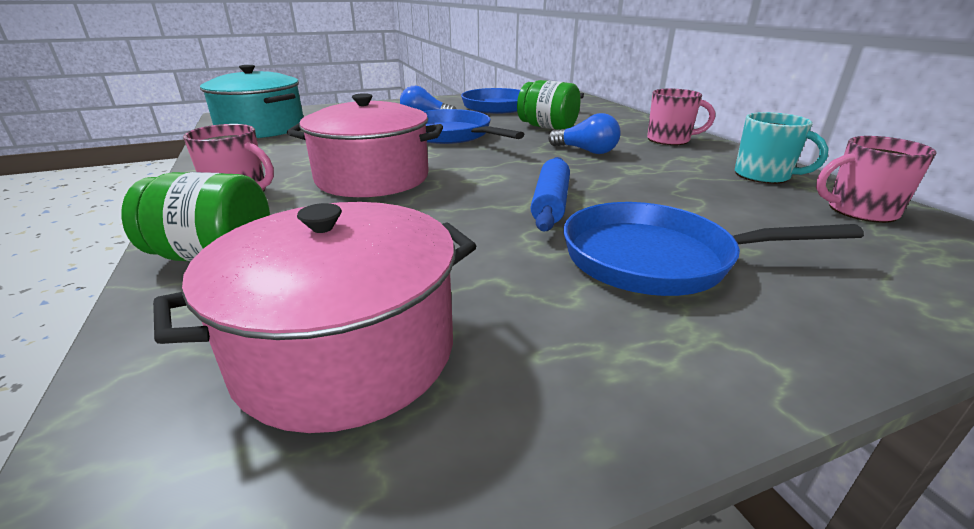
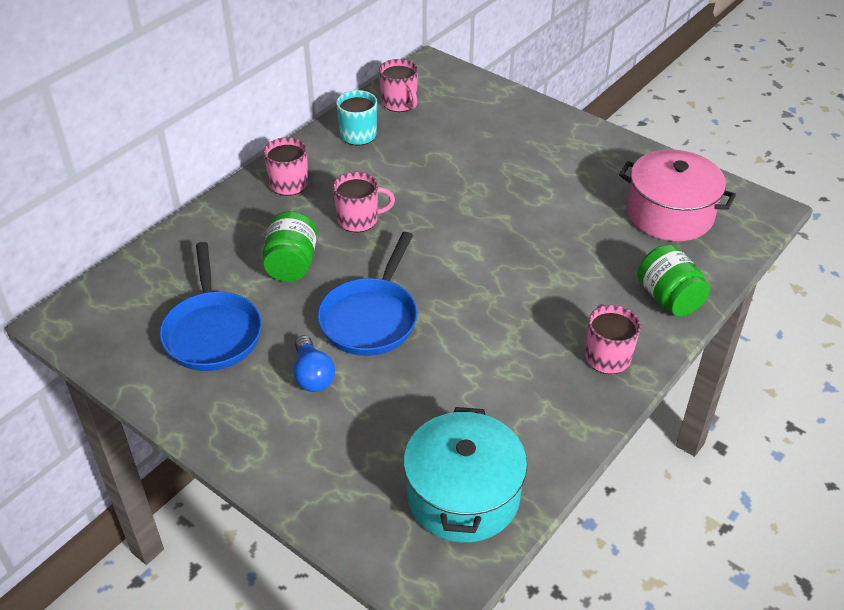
camera: 120 degrees left, 15 degrees up
pink pot [287,93,443,197] -> none
blue rolling pin [530,157,570,232] -> none
blue light bulb [548,113,621,154] -> pink mug [333,172,395,232]
blue pan [564,202,864,296] -> none

